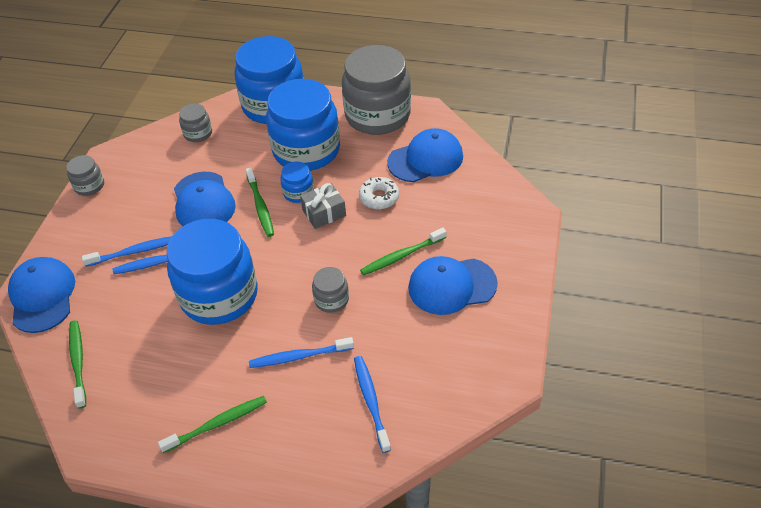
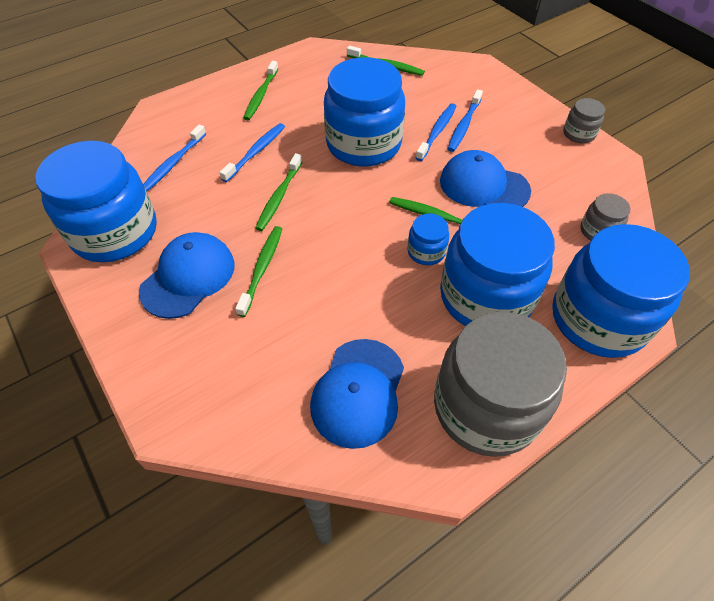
camera: 130 degrees right, 5 degrees up
blue cap [8,257,75,333] -> none
grey gift [300,183,346,229] -> none
grey jar [312,267,349,313] -> green toothbrush [255,153,302,231]
blue toothbrush [354,356,391,453] -> blue toothbrush turned 90 degrees clockwise [143,125,206,191]
white donut [359,177,399,209] -> none
none -> blue jar [35,141,157,262]

